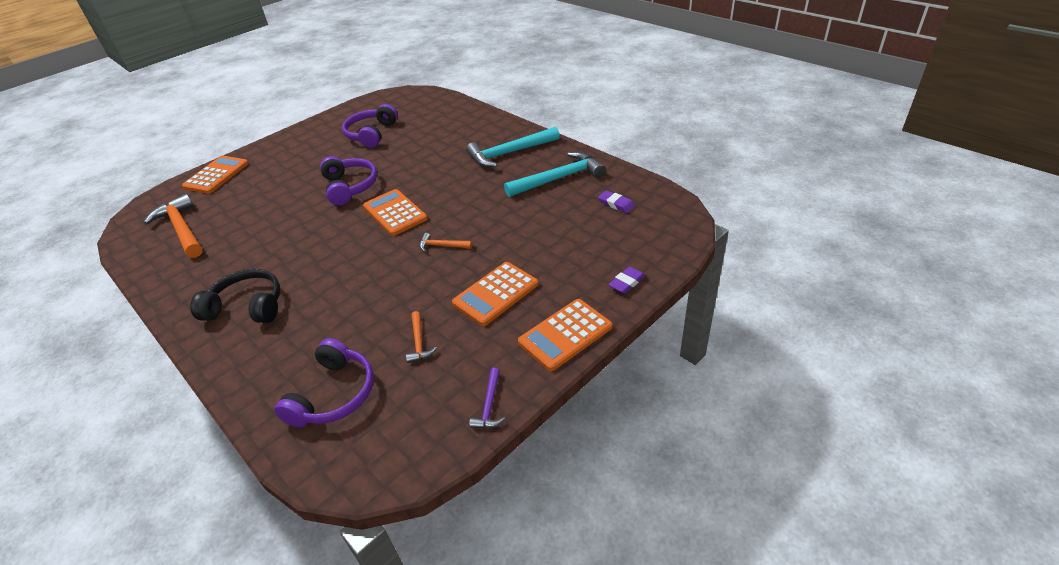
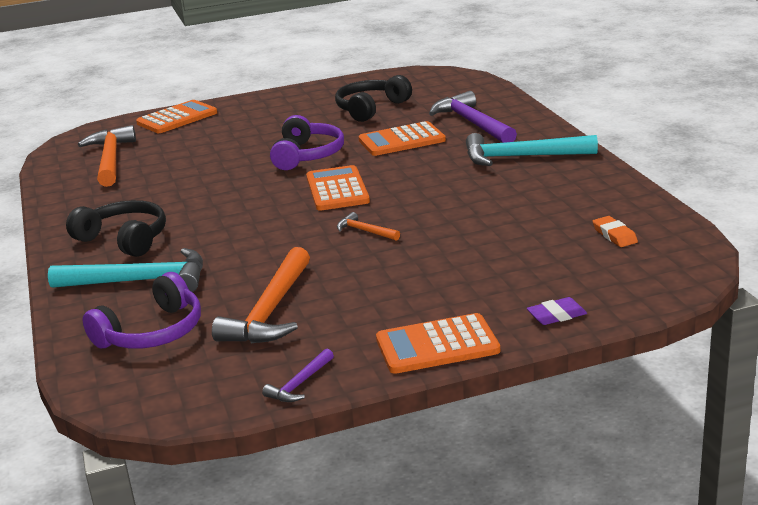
camera: 25 degrees right, 15 degrees down
purple headphones [342,104,398,148] -> black headphones [335,75,412,122]
orange hammer [406,311,437,363] -> orange hammer [212,247,310,343], size x2.09
orange calculator [452,262,538,326] -> orange calculator moved to [359,121,446,156]
turquoise hammer [504,152,605,197] -> turquoise hammer moved to [48,248,203,292]
purple eraser [598,190,635,213] -> orange eraser [593,216,638,247]
none -> purple hammer [429,91,517,143]

